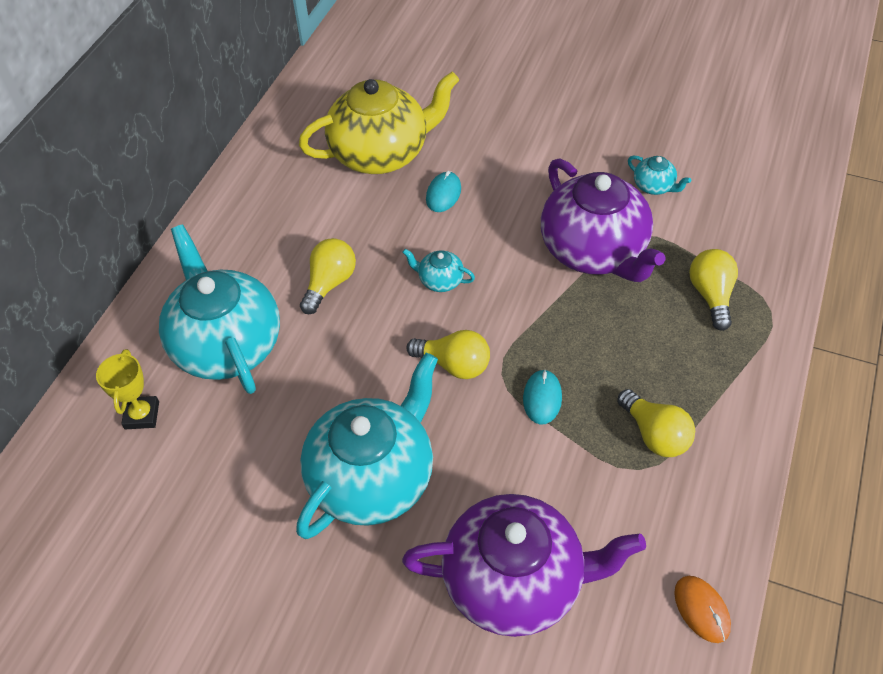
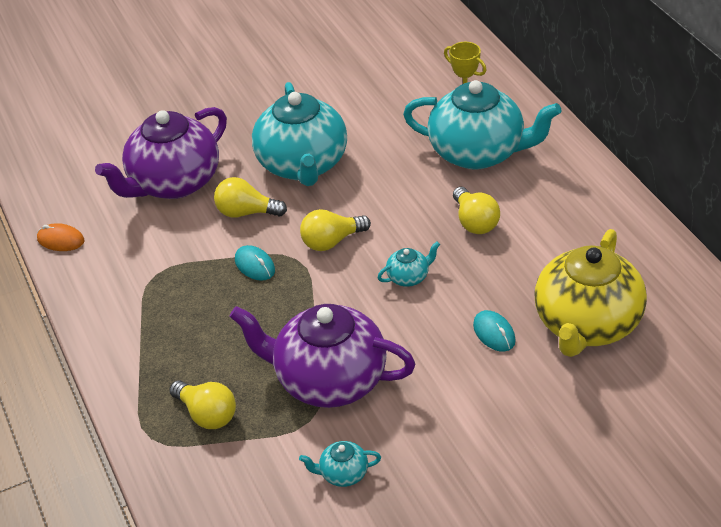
camera: 135 degrees right, 10 degrees down
yellow light bulb [617,389,695,457] -> yellow light bulb moved to [214,177,287,218]

